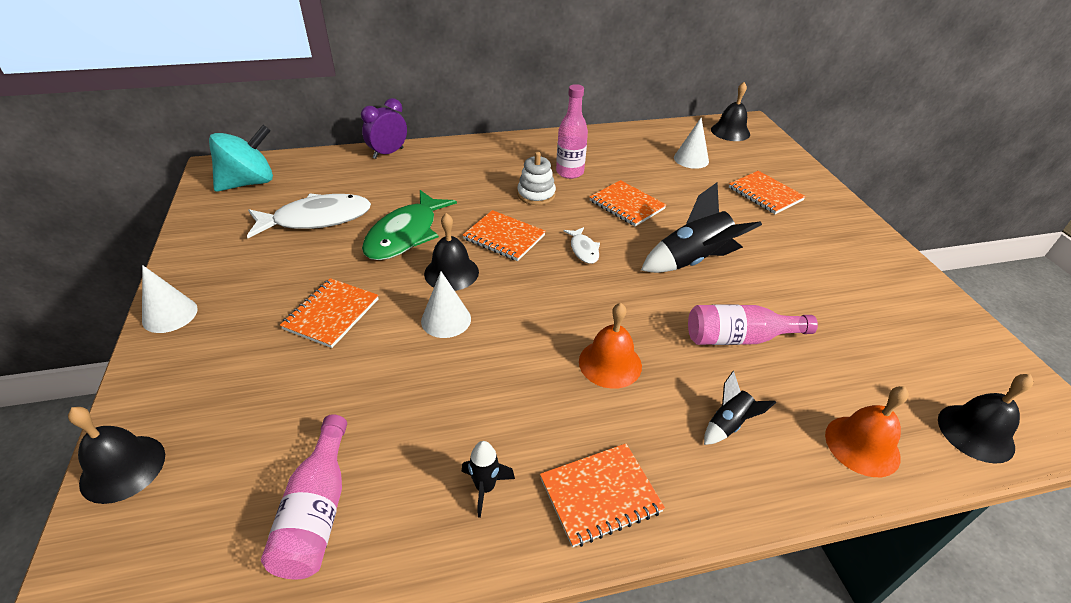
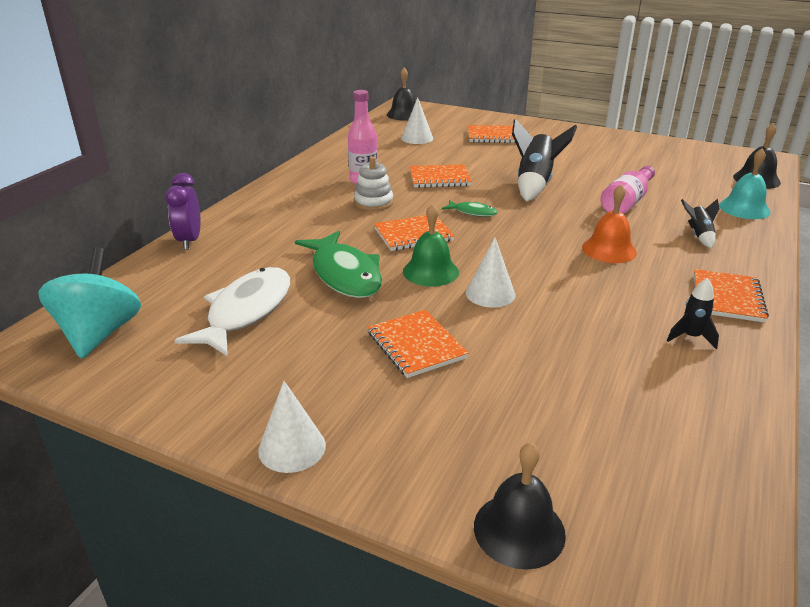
camera: 50 degrees left, 10 degrees down
pink bottle [261,415,347,579] -> none
black bell [424,213,479,291] -> green bell [403,203,459,287]
white fish [564,227,600,264] -> green fish [442,200,498,217]
orange bell [825,386,909,477] -> turquoise bell [719,148,771,219]

